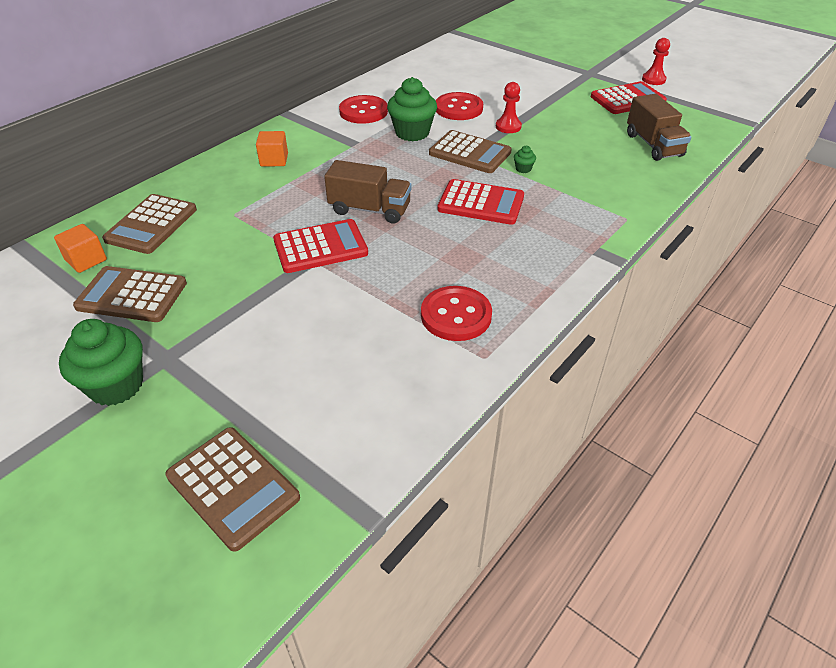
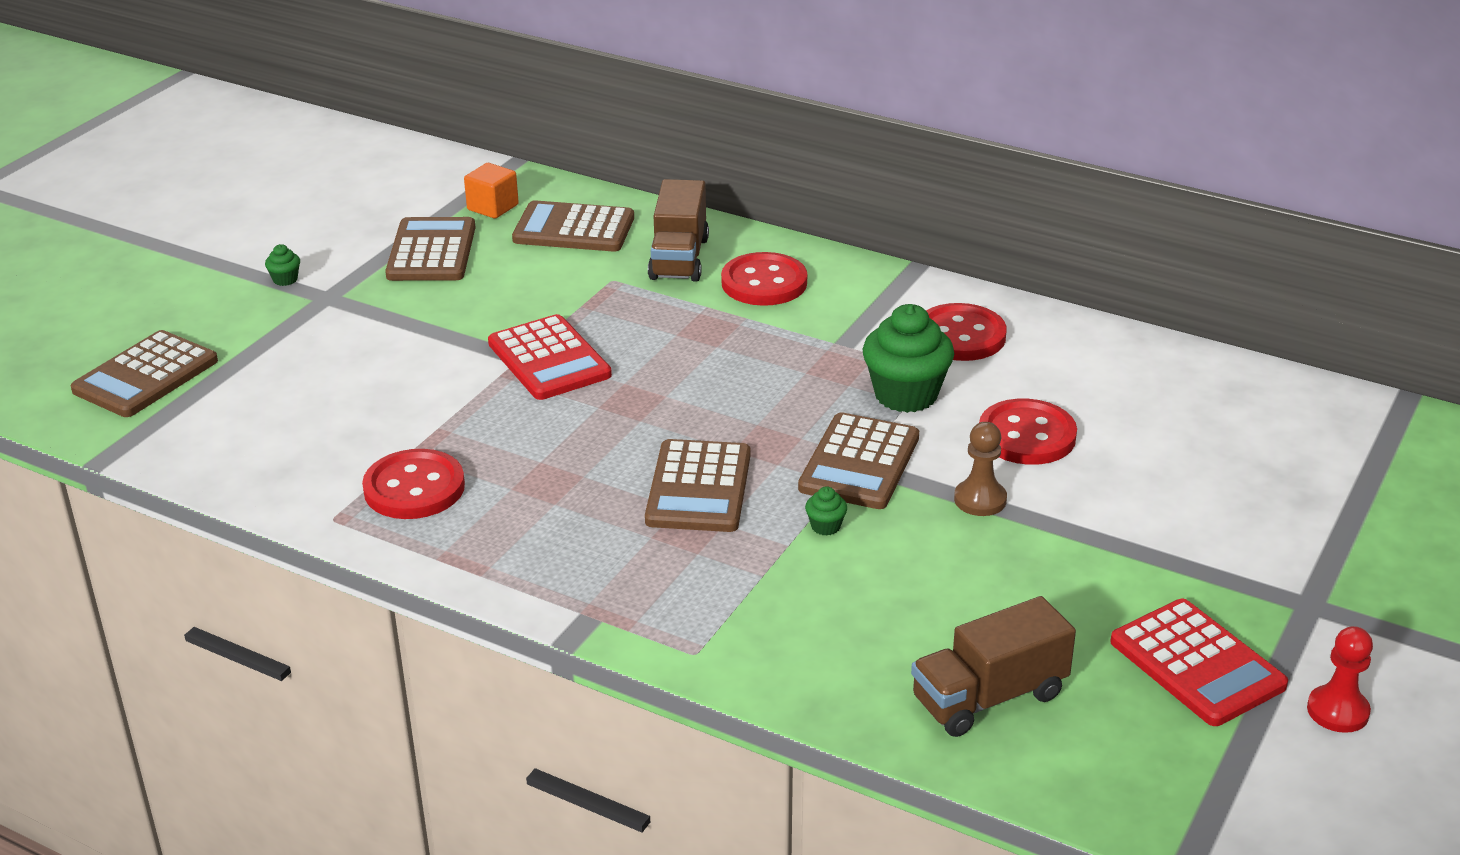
camera: 80 degrees right, 10 degrees down
green cupcake [59,319,143,406] -> green cupcake [265,244,300,286], size x0.42
orange cube [256,131,288,167] -> red button [721,252,807,306]
brown truck [324,160,411,224] -> brown truck moved to [648,179,709,282]
red calculator [437,179,524,225] -> brown calculator [645,439,751,532]
red pawn [496,82,522,133] -> brown pawn [954,422,1007,516]

